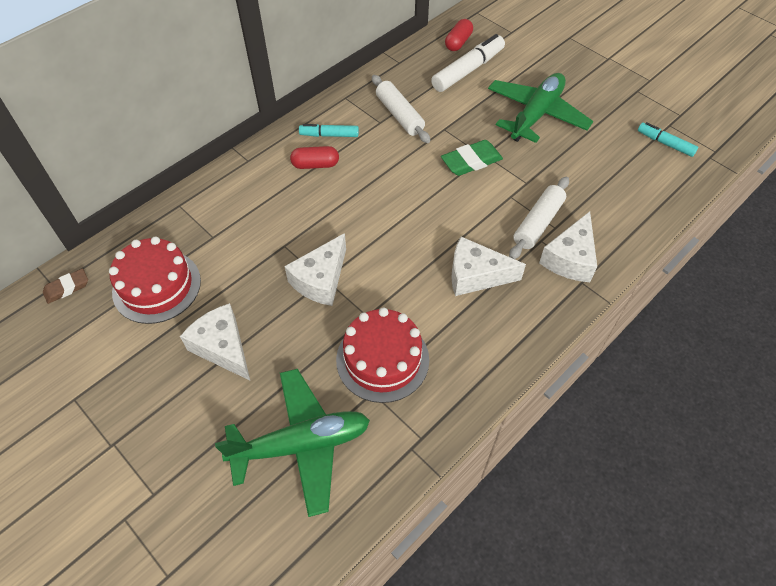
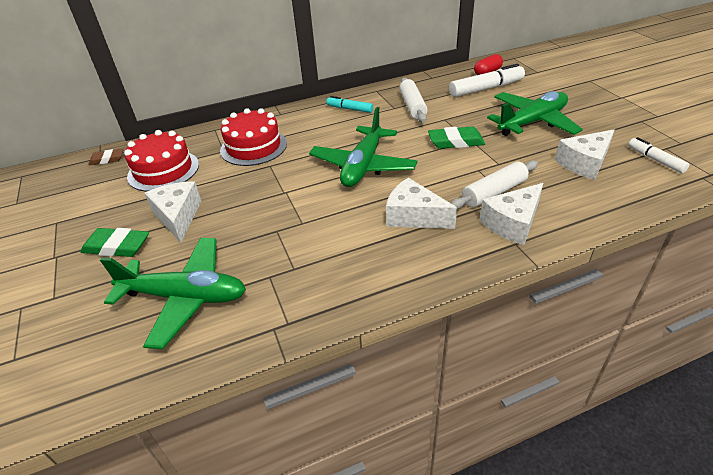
camera: 25 degrees right, 15 degrees down
white cheese [284,233,346,306] -> white cheese moved to [555,129,614,180]
red capsule [290,146,339,169] -> none
red cake [336,308,429,403] -> red cake moved to [220,108,287,166]
turquoise marker [638,122,698,157] -> white marker [628,137,689,173]
none -> green eraser [80,228,149,257]
none -> green plane [309,107,417,187]

